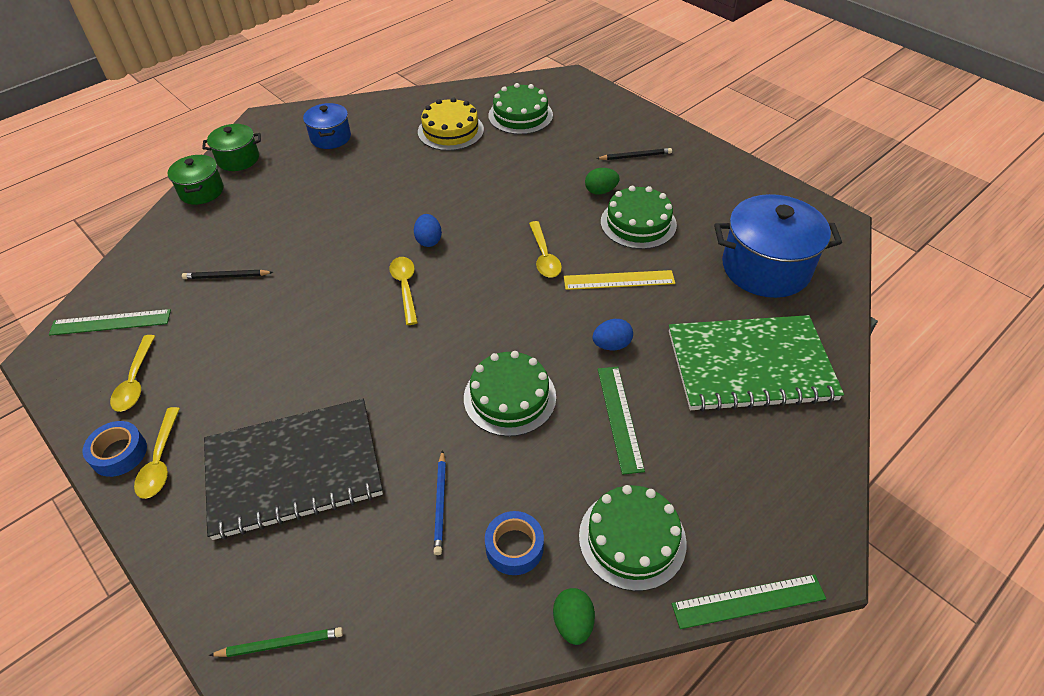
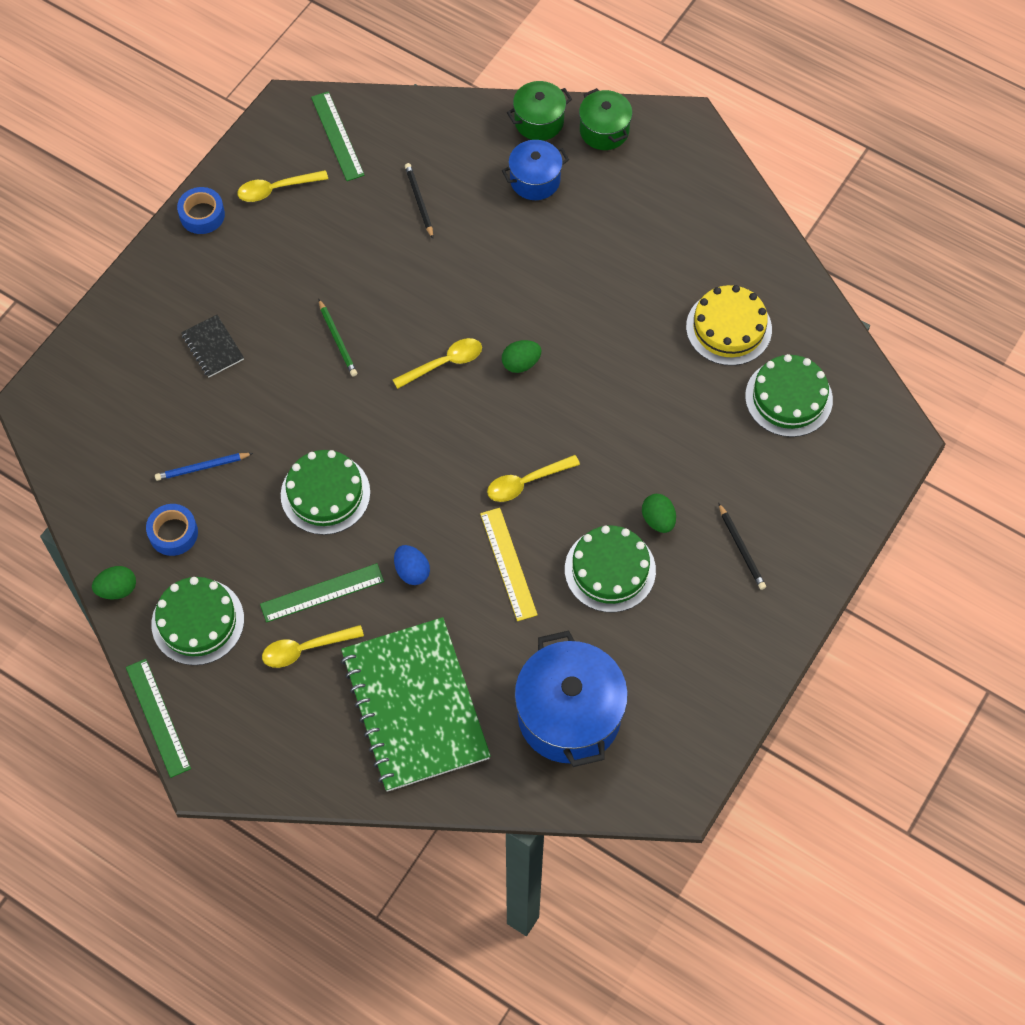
camera: 75 degrees right, 15 degrees up
yellow spoon [134,407,180,499] -> yellow spoon moved to [262,625,364,668]
black notebook [204,399,383,540] -> black notebook [181,315,244,378], size x0.41
green pencil [209,627,343,657] -> green pencil moved to [319,299,357,377]
blue pot [303,103,351,149] -> blue pot moved to [502,140,569,200]
blue egg [414,214,442,247] -> green egg [502,340,542,373]

